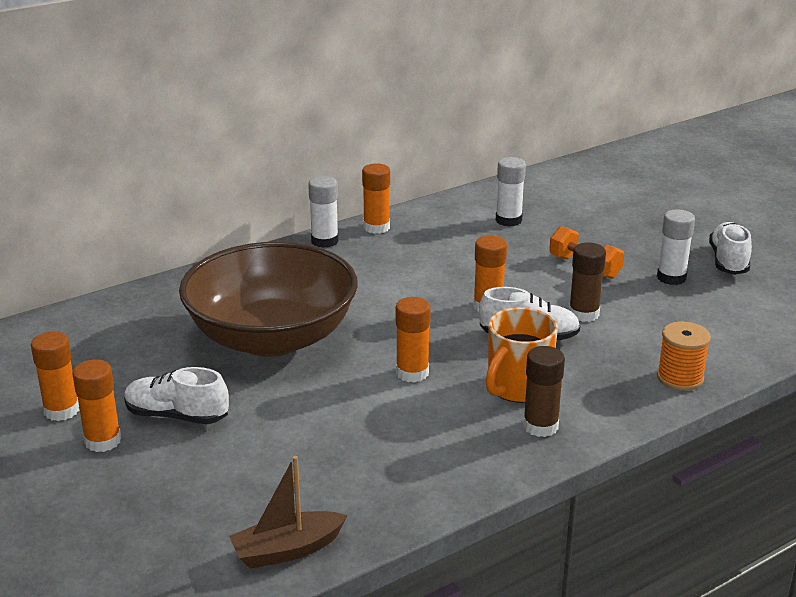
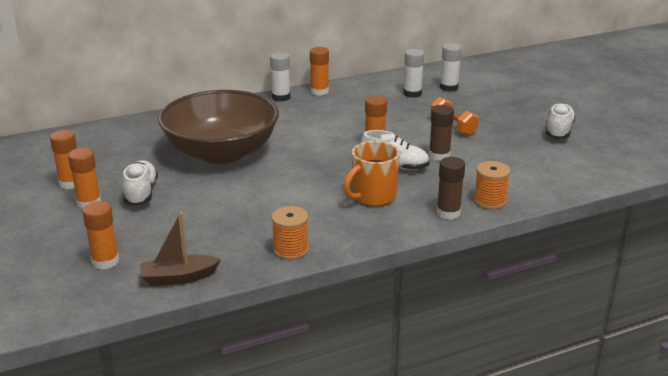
camera: 10 degrees right, 0 degrees up
white shoe [124,367,229,424] -> white shoe turned 60 degrees clockwise [123,160,158,206]
orange glue stick [396,297,431,383] -> orange glue stick moved to [82,201,119,270]
brown glue stick [523,346,565,437] -> brown glue stick moved to [436,157,465,220]
white glue stick [657,209,695,285] -> white glue stick moved to [440,43,462,92]
none -> orange spool [272,206,309,260]

